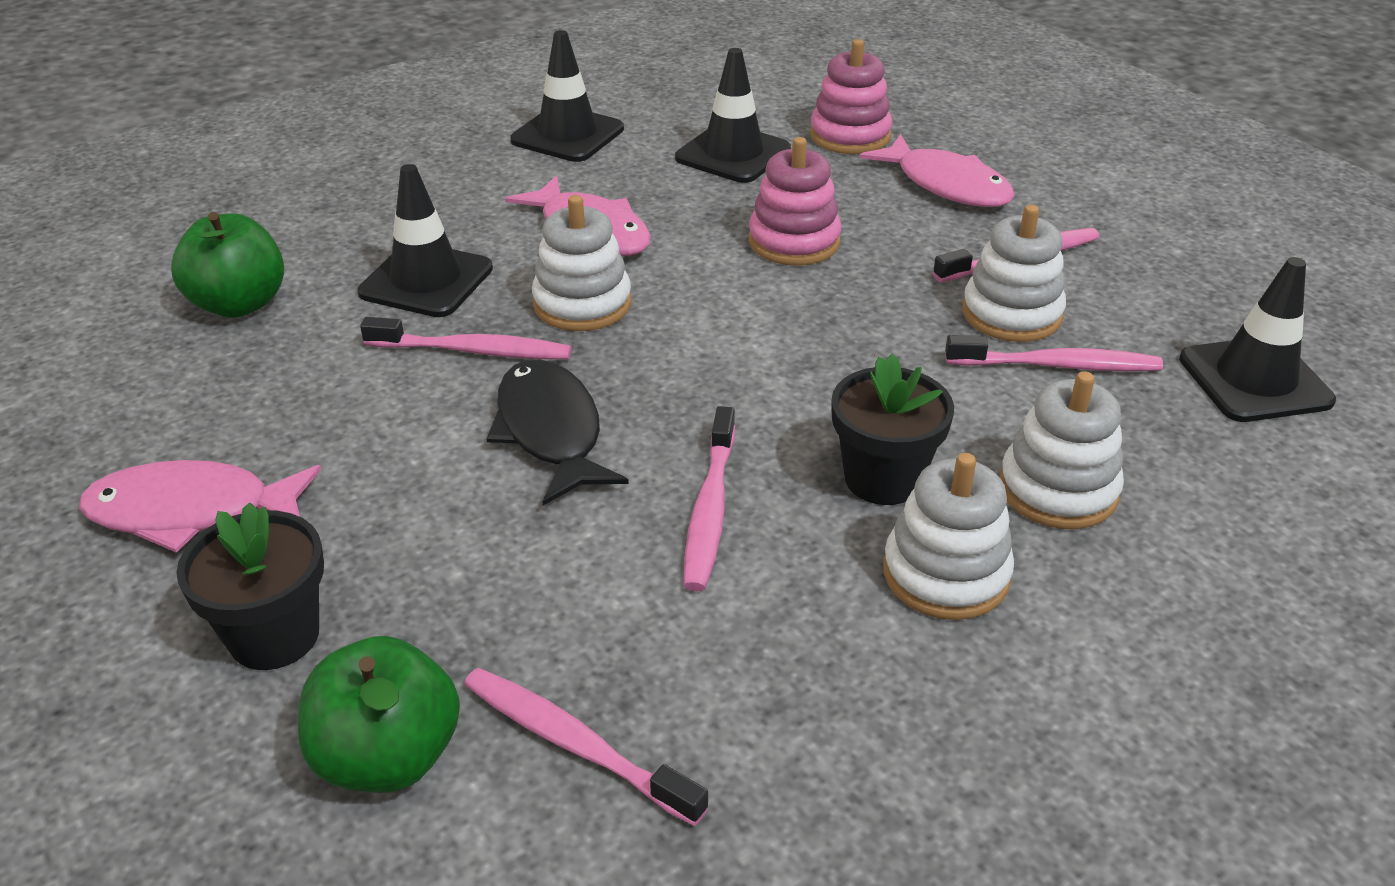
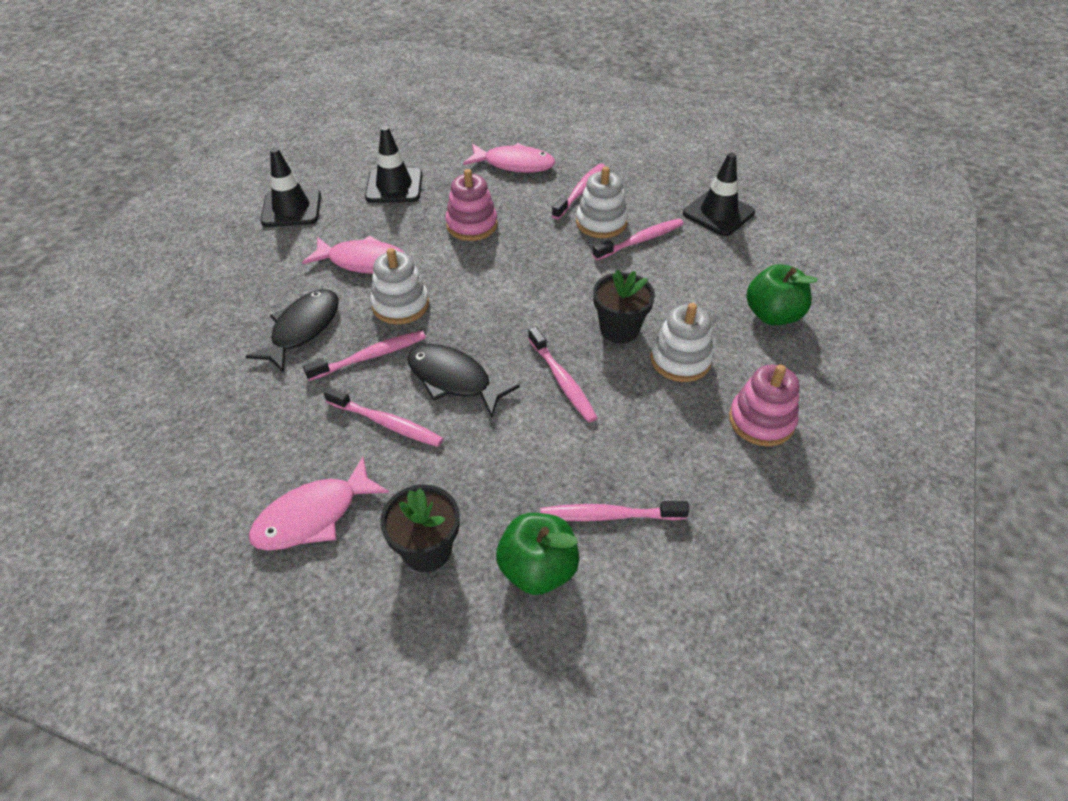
camera: 35 degrees left, 10 degrees up
green apple [171,212,284,318] -> green apple moved to [746,264,817,326]
black traffic cone [358,164,493,317] -> black fish [245,289,339,373]
pink stacking toy [810,39,892,154] -> pink stacking toy moved to [729,365,800,446]
white stacking toy [1000,371,1124,529] -> none
none -> pink toothbrush [324,386,444,447]

